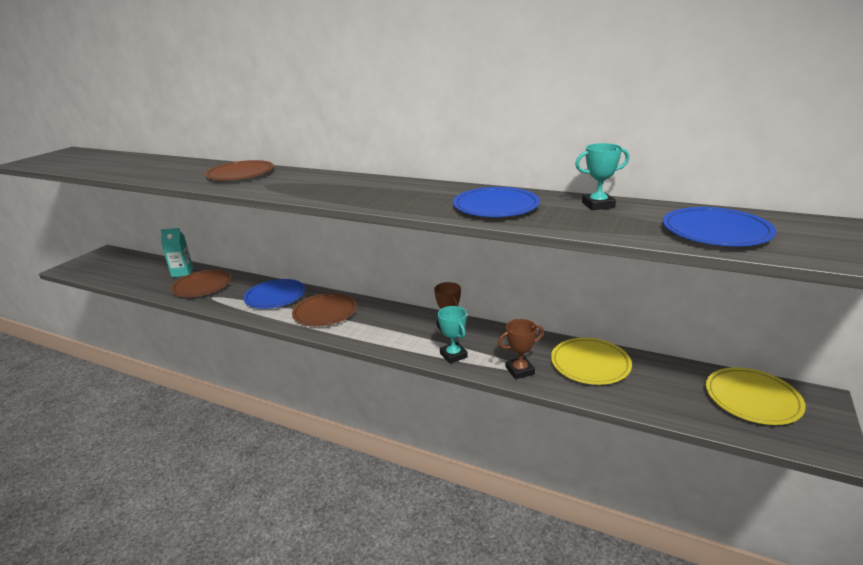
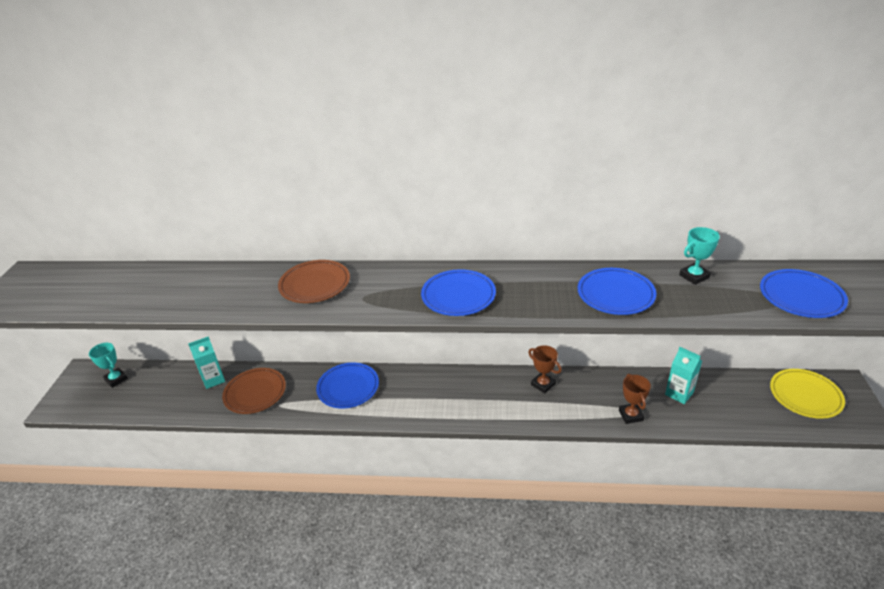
camera: 20 degrees left, 10 degrees up
brown plate [292,293,357,326] -> none
turquoise trophy [438,306,468,364] -> turquoise trophy moved to [89,343,128,388]
brown trophy [498,319,544,379] -> brown trophy turned 60 degrees counterclockwise [619,374,651,424]
yellow plate [551,338,632,385] -> turquoise carton [665,347,702,404]
none -> blue plate [421,269,496,316]

